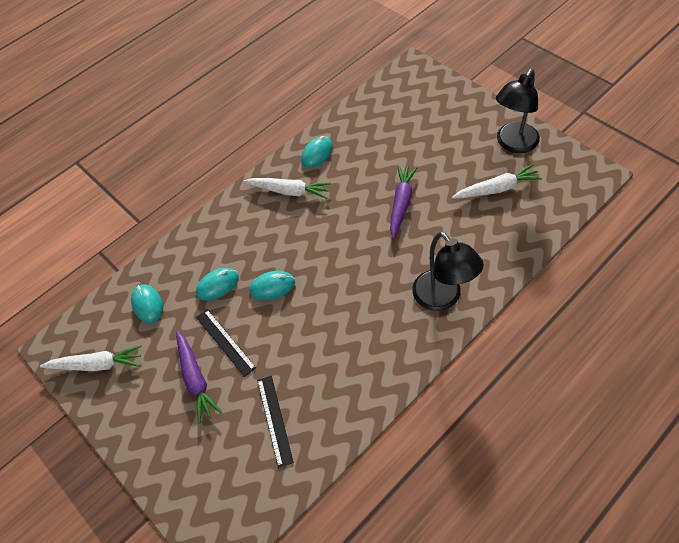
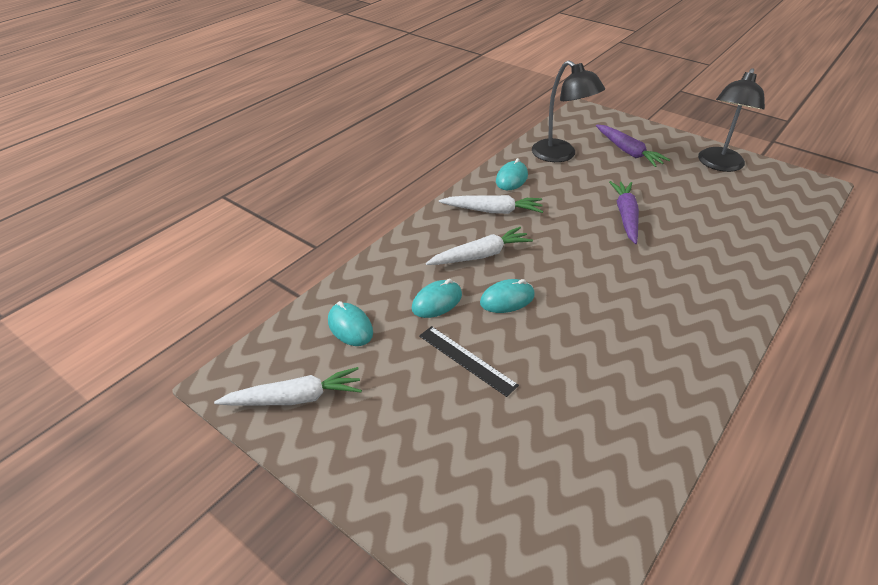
camera: 15 degrees left, 15 degrees down
purple carrot [176,331,222,424] -> purple carrot moved to [596,124,670,167]
black ruler [257,376,294,468] -> none
black lamp [412,231,484,311] -> black lamp moved to [532,60,605,162]
white carrot [452,164,542,199] -> white carrot moved to [426,227,533,265]

